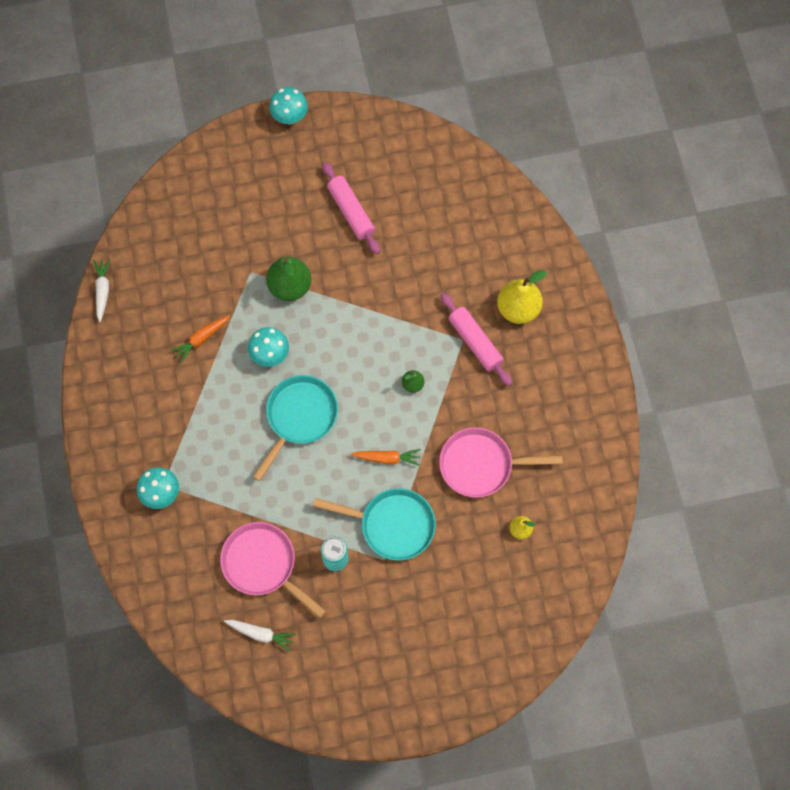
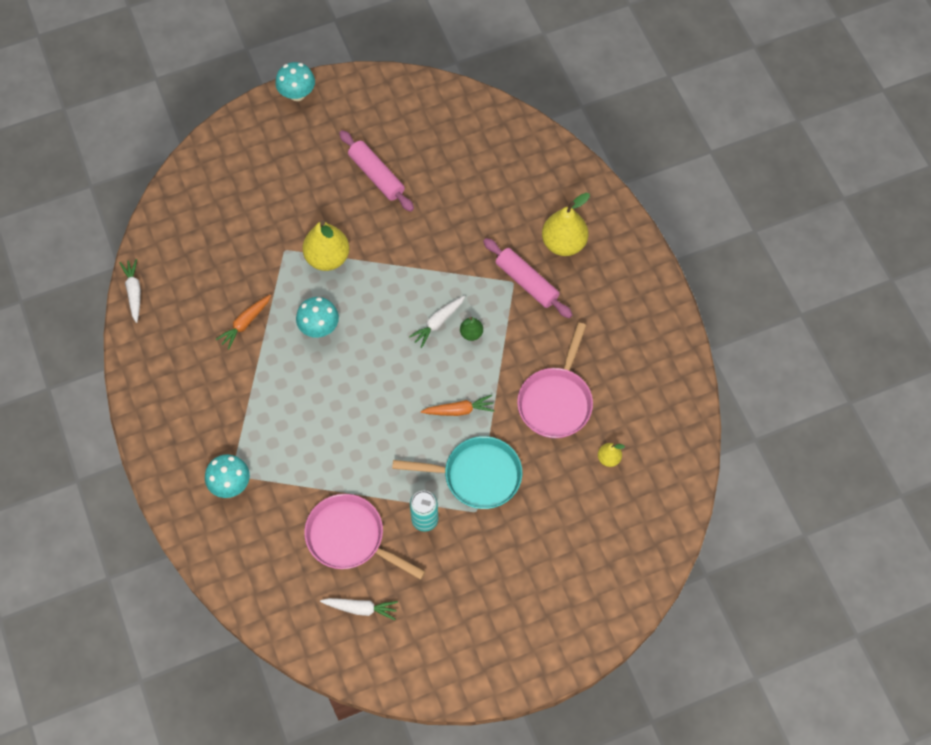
camera: 10 degrees left, 5 degrees down
turquoise pan [253,375,338,481] -> none
green pear [266,256,311,301] -> yellow pear [303,221,350,271]
pink pan [439,427,562,498] -> pink pan turned 60 degrees counterclockwise [517,322,593,438]
none -> white carrot [409,296,465,348]

